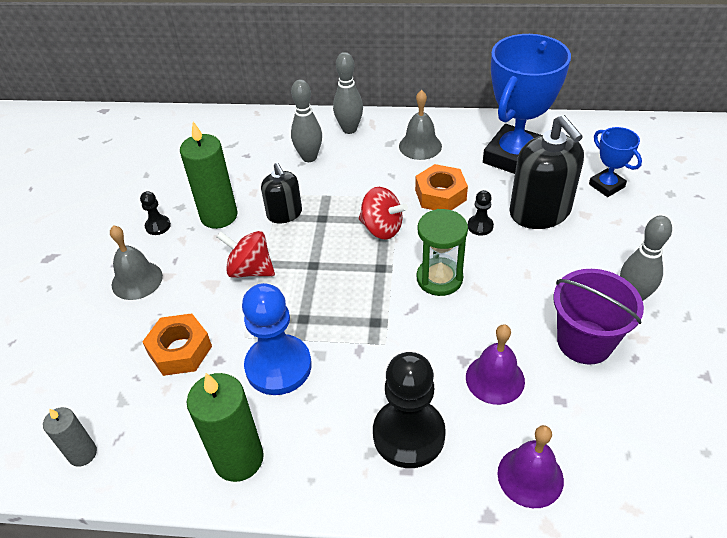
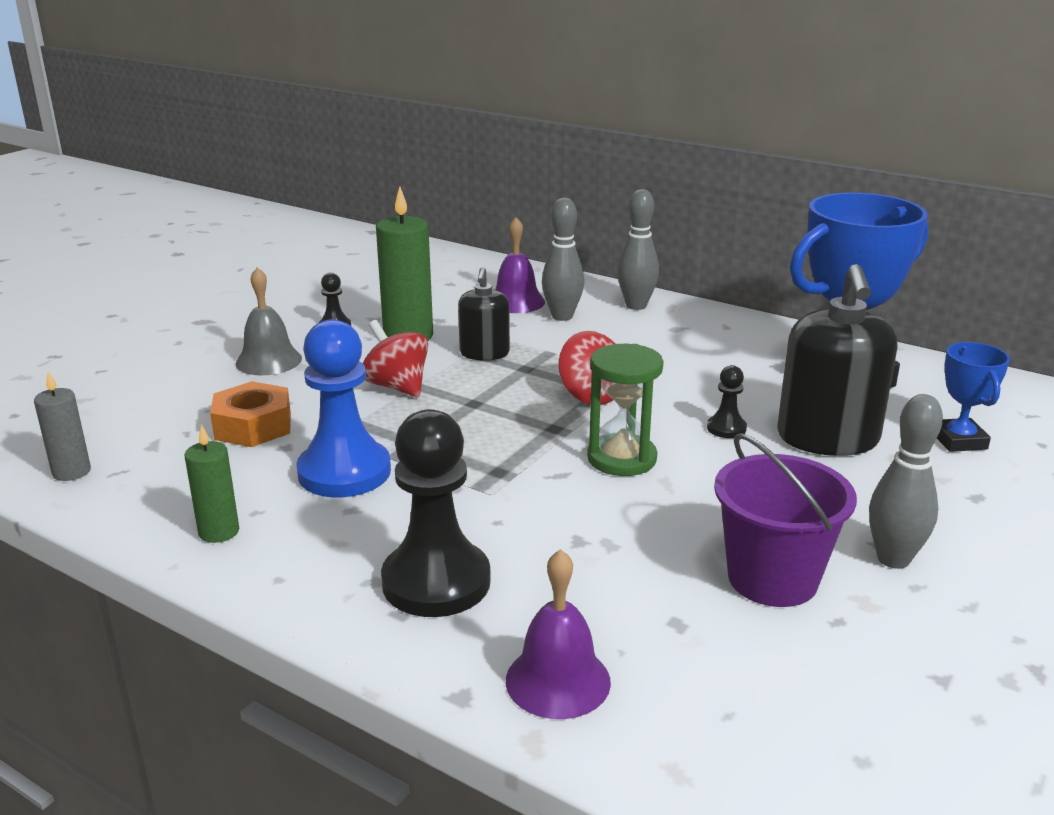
camera: 25 degrees right, 20 degrees down
green candle [187,373,264,482] -> green candle [185,424,239,543], size x0.58
grey bell [399,90,442,160] -> none
orange nut [415,164,468,210] -> none
purple bell [466,324,525,405] -> purple bell moved to [495,217,545,313]

